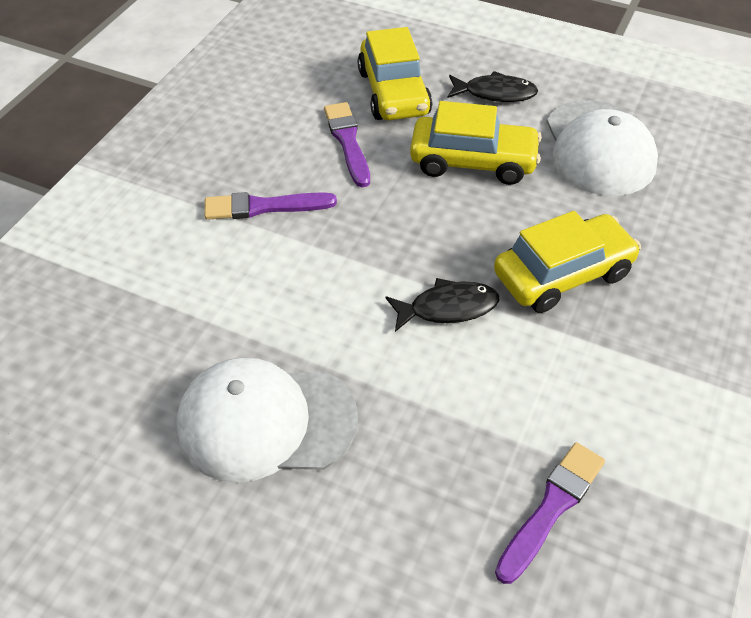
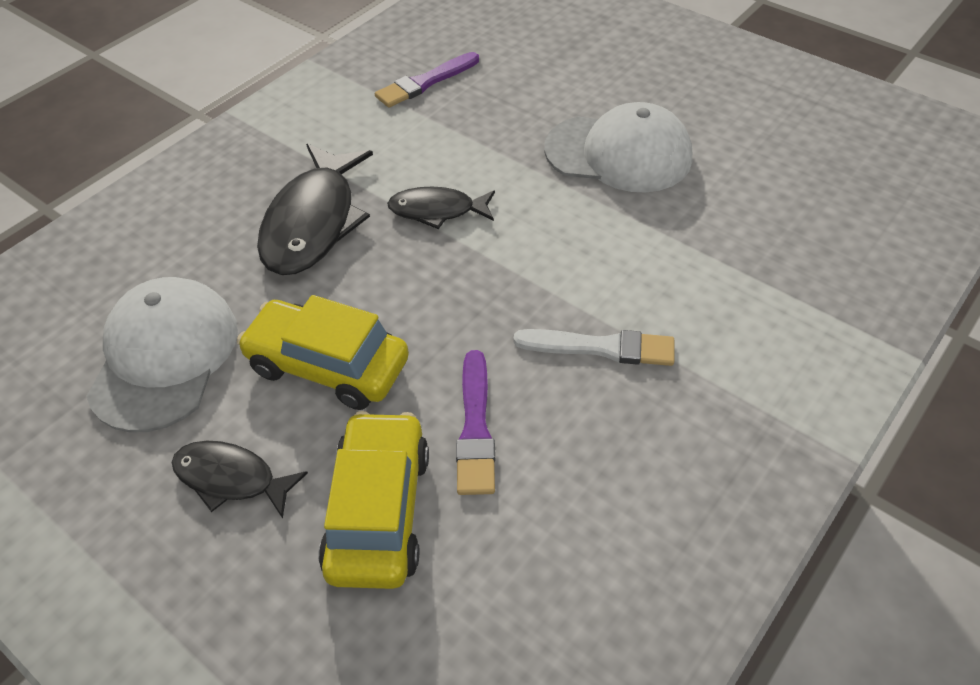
camera: 165 degrees left, 0 degrees up
purple brush [204,192,337,220] -> white brush [513,329,674,366]
yellow car [494,211,641,313] -> black fish [257,144,373,275]

